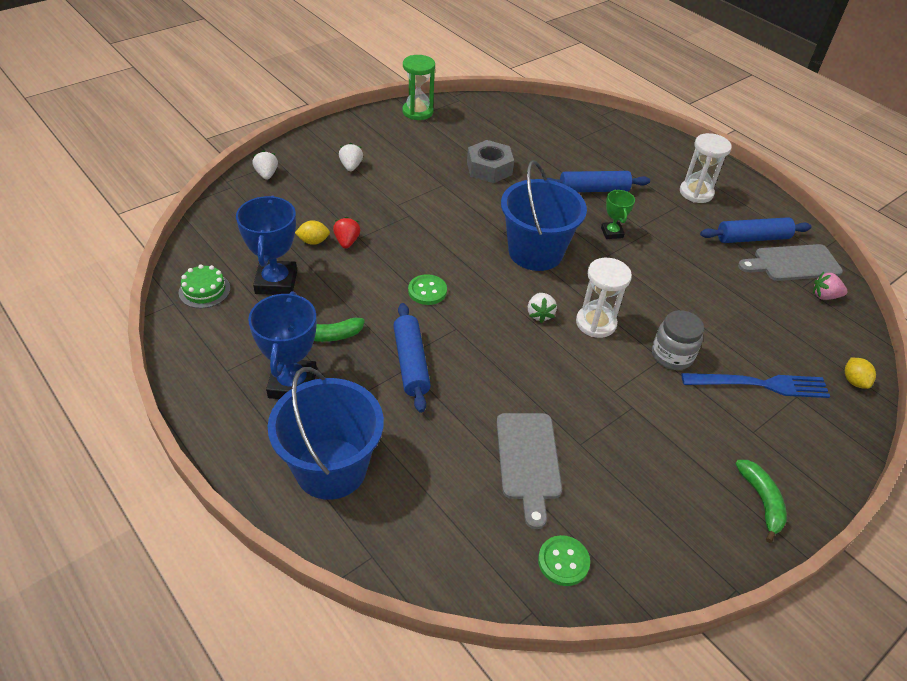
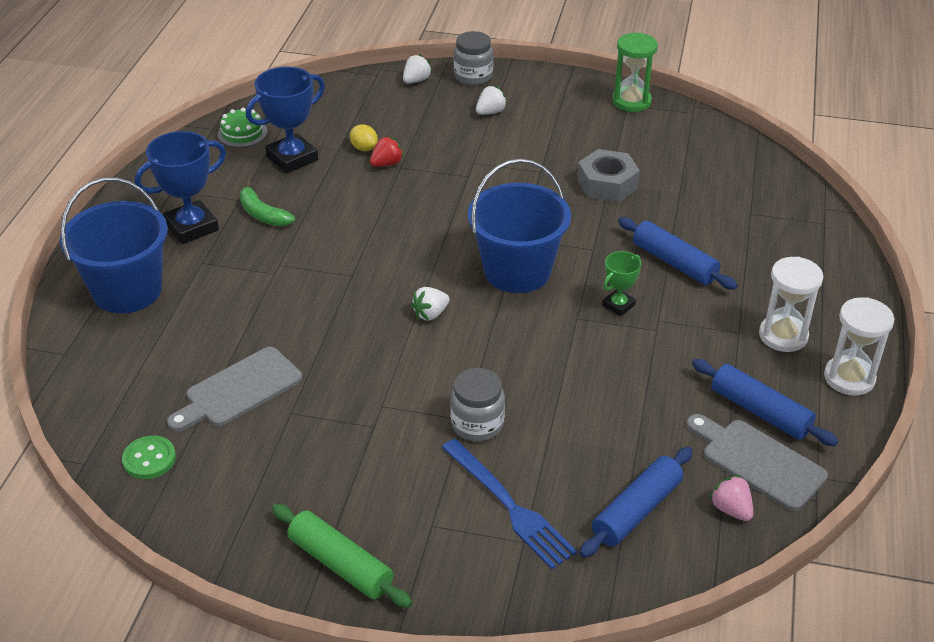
camera: 55 degrees right, 5 degrees down
blue rolling pin [393,303,431,413] -> blue rolling pin moved to [580,447,693,558]
green button [408,274,447,305] -> none
white hourglass [576,258,632,338] -> white hourglass moved to [824,297,894,396]
green banana [735,460,787,543] -> green rolling pin [272,504,412,608]
yellow lemon [845,358,876,389] -> none
none -> grey jar [454,31,493,85]

